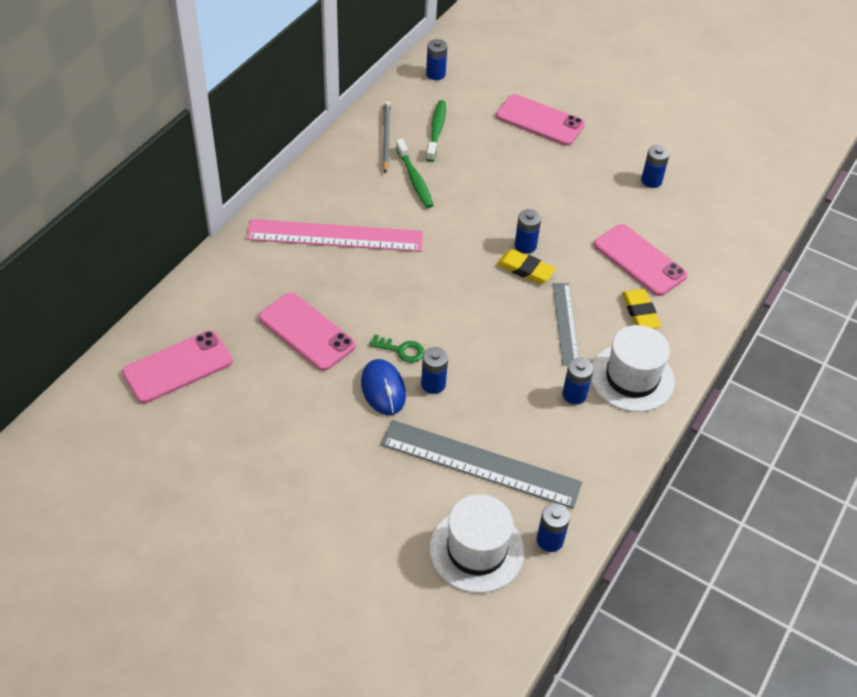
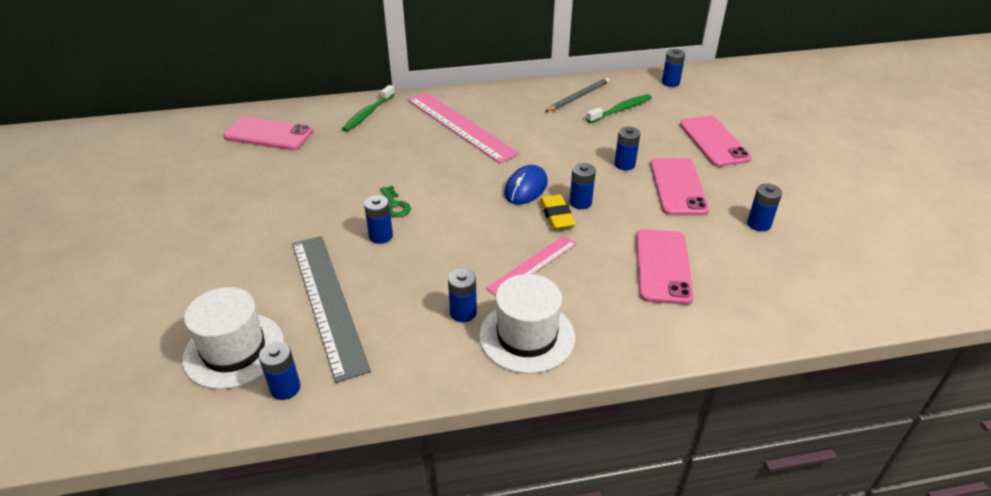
camera: 50 degrees right, 10 degrees down
pink phone [259,293,356,371] -> pink phone moved to [650,158,709,216]
blue mouse [361,359,406,415] -> blue mouse moved to [504,165,548,204]
green toothbrush [396,139,434,208] -> green toothbrush moved to [342,85,395,132]
grey ruler [553,283,579,366] -> pink ruler [486,236,577,296]
yellow eraser [622,289,661,329] -> none
none -> blue battery [614,126,640,170]

